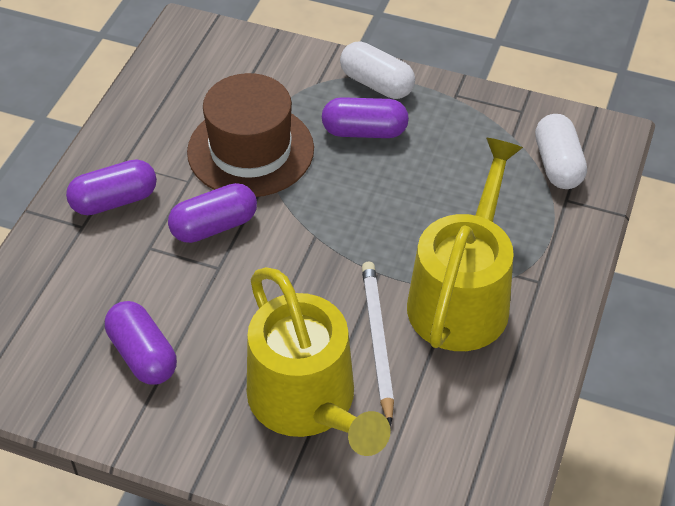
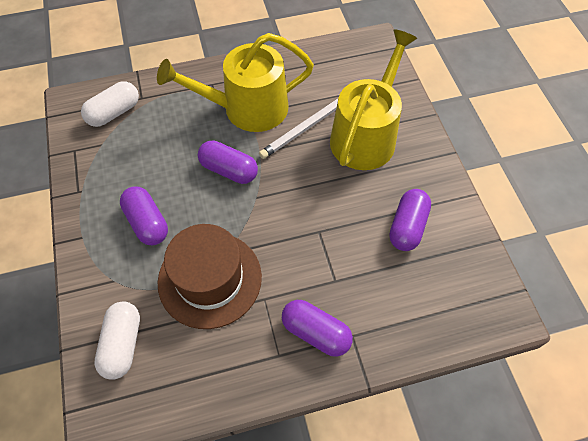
camera: 125 degrees left, 10 degrees up
purple capsule [168,183,257,243] -> purple capsule moved to [198,140,258,184]
white capsule [340,41,415,99] -> white capsule moved to [94,301,140,380]

